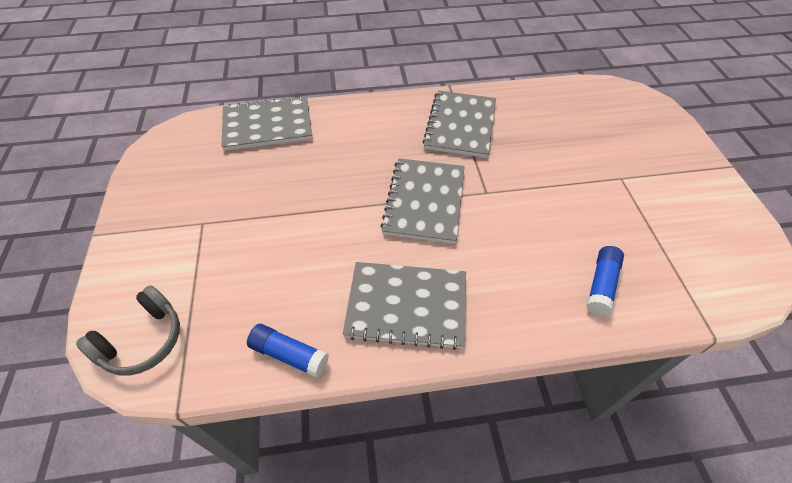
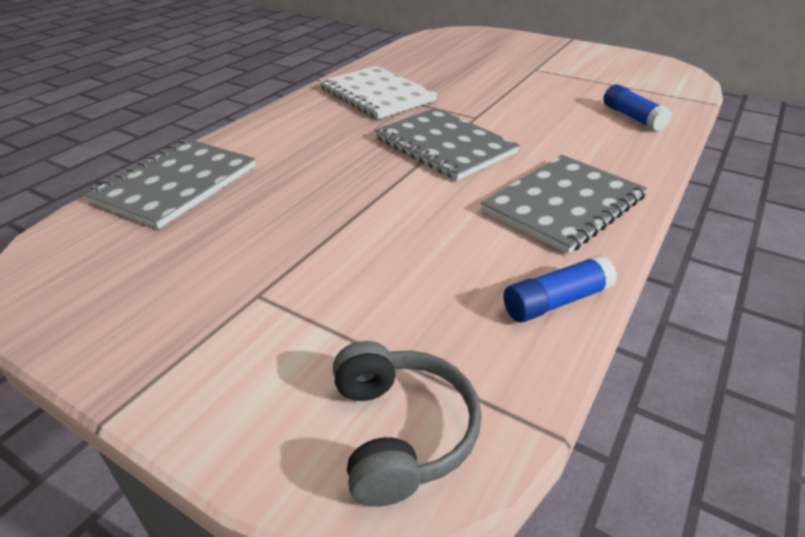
camera: 50 degrees left, 15 degrees down
grey notebook [422,91,496,158] -> white notebook [320,66,438,119]

